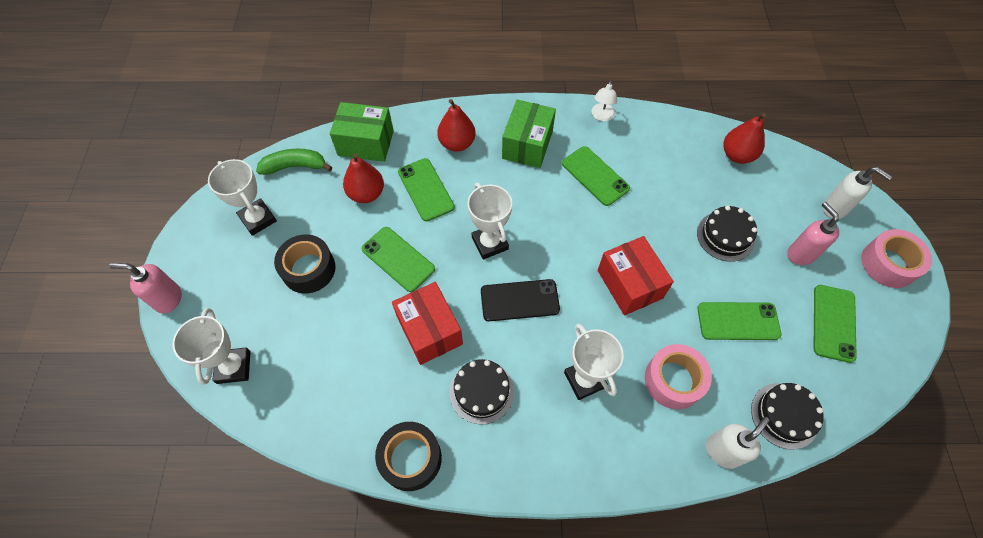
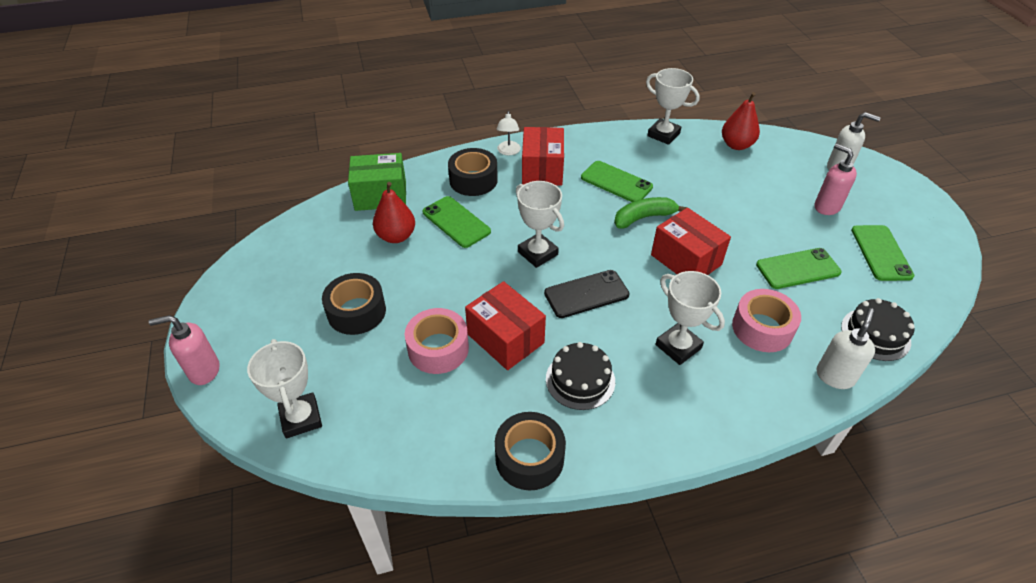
camera: 15 degrees left, 15 degrees down
white trophy [208,159,277,236] -> white trophy moved to [646,68,700,145]
green banana [256,149,332,175] -> green banana moved to [614,197,688,228]
green phone [361,227,435,292] -> none
red pear [437,99,476,151] -> black tape [448,148,498,196]
green box [502,99,556,168] -> red box [522,127,564,186]
white lamp [592,80,617,121] -> white lamp moved to [497,111,521,155]
black cake [697,206,757,262] -> none
pink tape [861,229,932,288] -> pink tape moved to [405,308,469,374]

